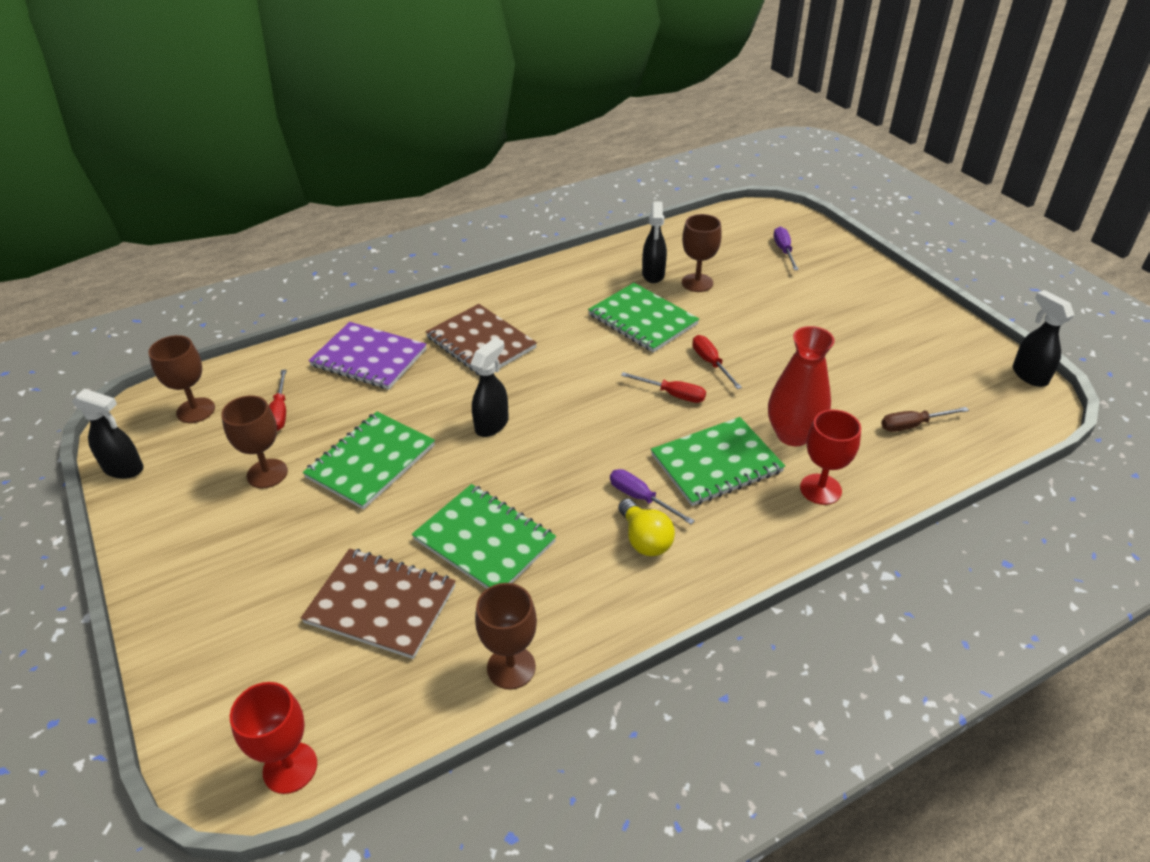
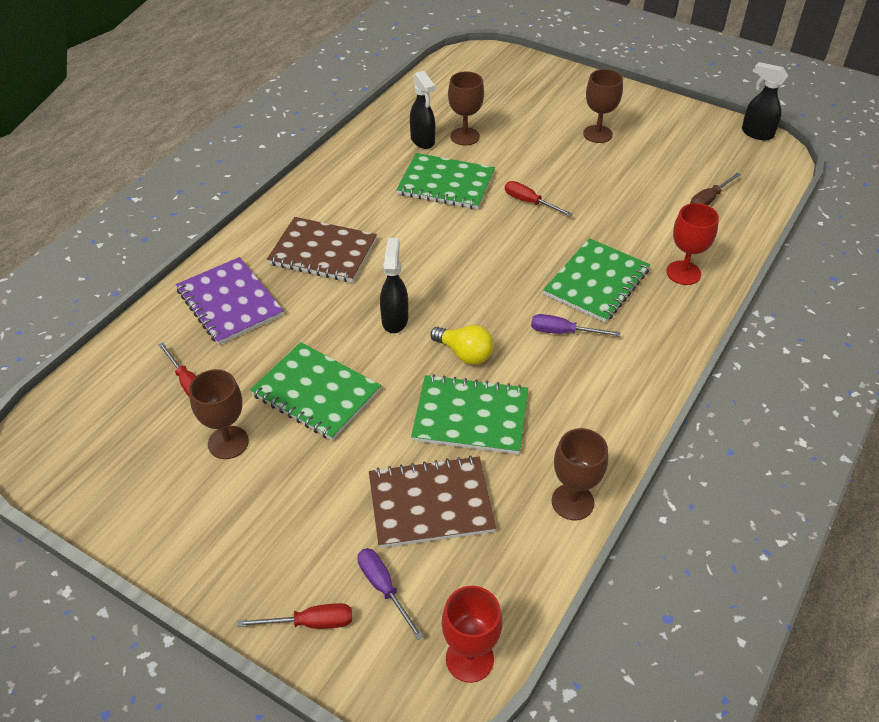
camera: 30 degrees left, 5 degrees up
black spray bottle [72,389,143,479] -> none
brown goblet [148,335,215,423] -> brown goblet moved to [583,69,623,143]
green notebook [303,412,435,510] -> green notebook turned 60 degrees counterclockwise [250,342,381,441]
purple notebook [309,322,427,390] -> purple notebook turned 60 degrees clockwise [176,257,284,345]
yellow light bulb [618,499,675,556] -> yellow light bulb moved to [430,325,494,365]
red screwdriver [621,372,706,403] -> red screwdriver moved to [237,603,352,629]
red vase [768,326,835,446] -> none
purple screwdriver [774,227,799,270] -> purple screwdriver moved to [358,548,424,640]

